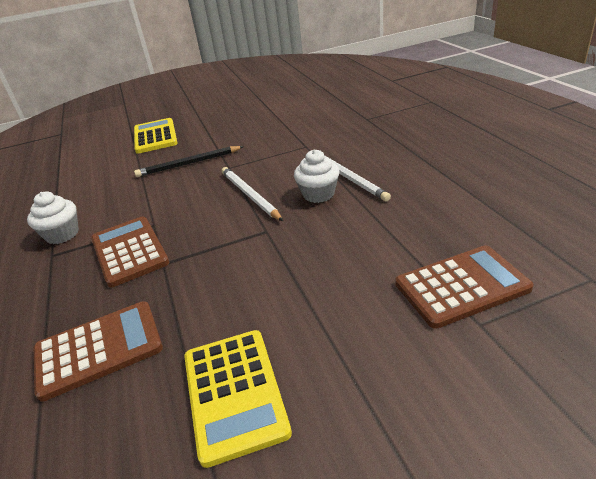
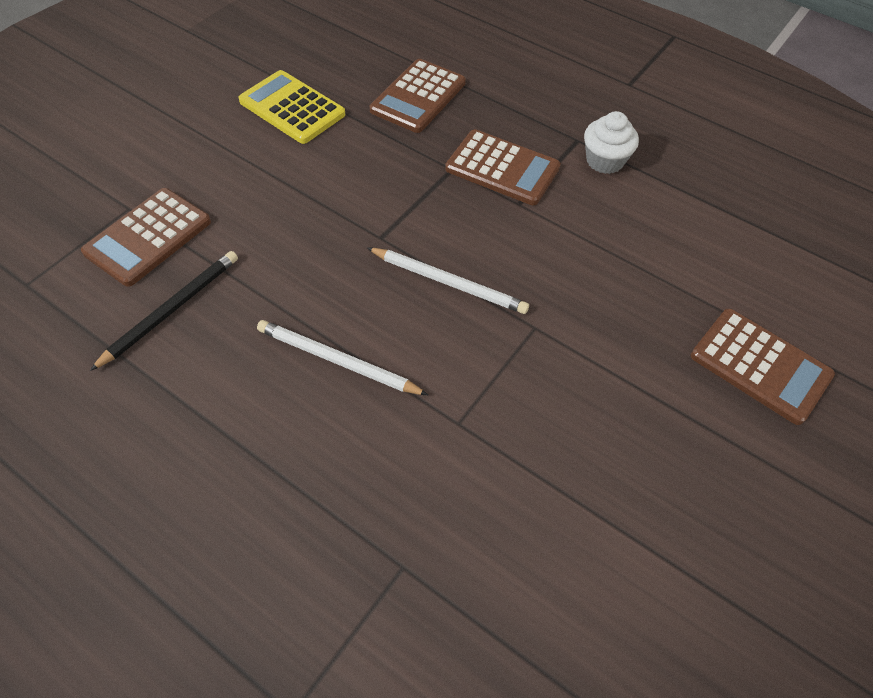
camera: 140 degrees right, 20 degrees up
yellow calculator [134,118,178,154] -> brown calculator [691,308,835,425]
black pencil [134,146,244,177] -> black pencil moved to [90,251,238,371]
white cupcake [294,150,339,203] -> none

